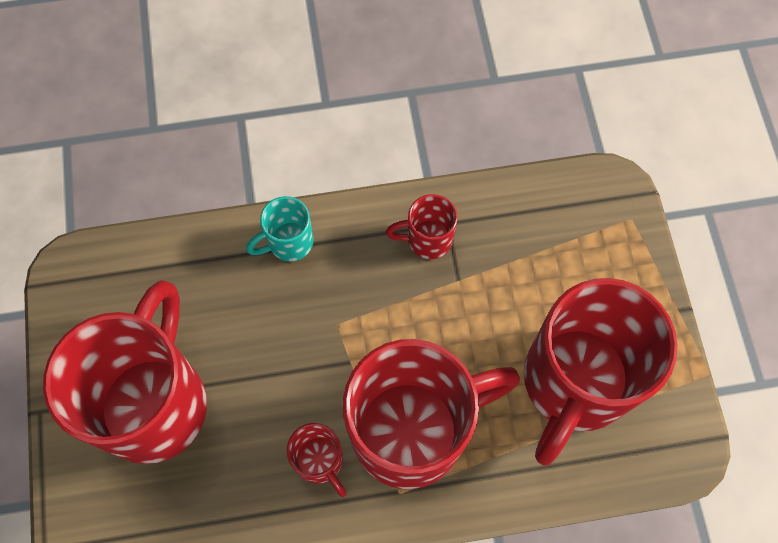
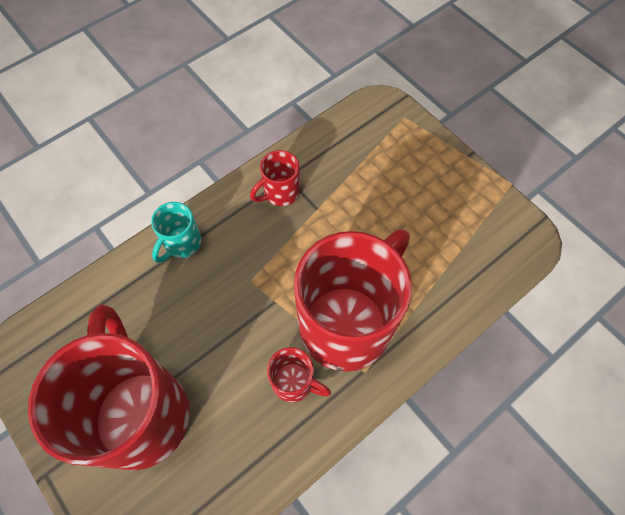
camera: 30 degrees left, 5 degrees down
red mug [524,278,678,466] -> none

